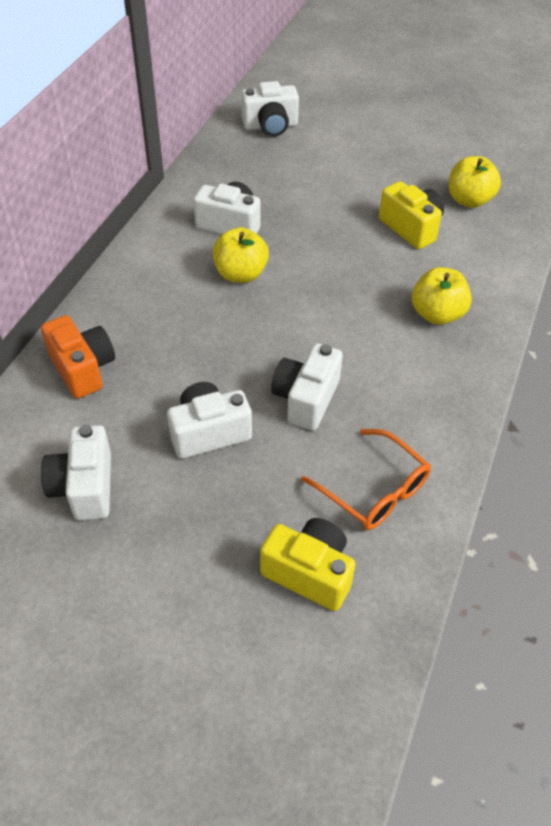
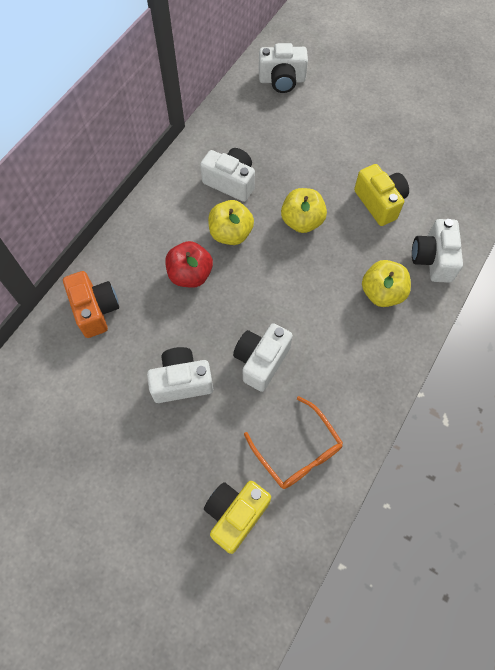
camera: 10 degrees right, 15 degrees up
white camera [41,425,111,520] -> white camera moved to [412,219,463,283]
yellow camera [260,518,356,611] -> yellow camera turned 90 degrees counterclockwise [204,481,271,554]
yellow apple [449,156,501,208] -> yellow apple moved to [281,188,327,233]
none -> red apple [165,241,213,288]

